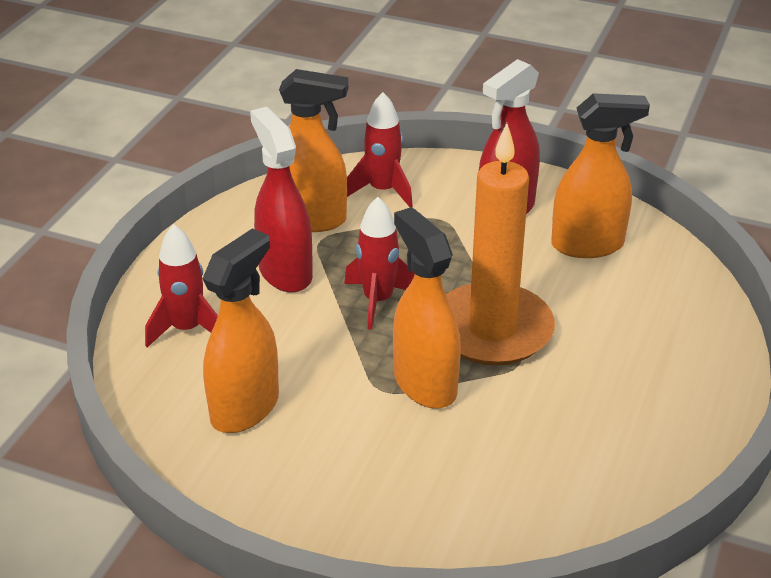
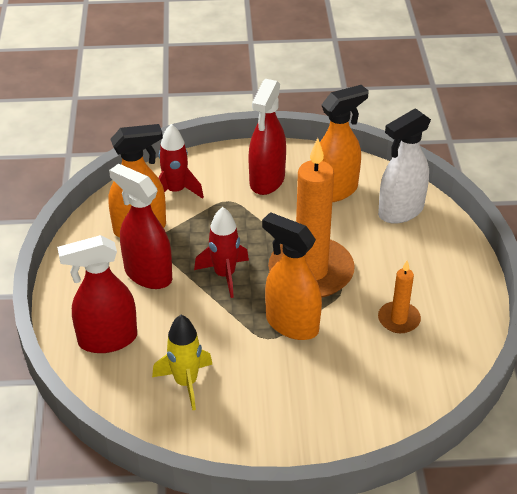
camera: 25 degrees left, 5 degrees up
red rocket [145,224,218,347] -> red spray bottle [57,235,137,353]
orange spray bottle [202,228,279,433] -> yellow rocket [152,315,212,410]
none -> white spray bottle [378,108,431,224]
none -> orange candle [378,261,421,333]

